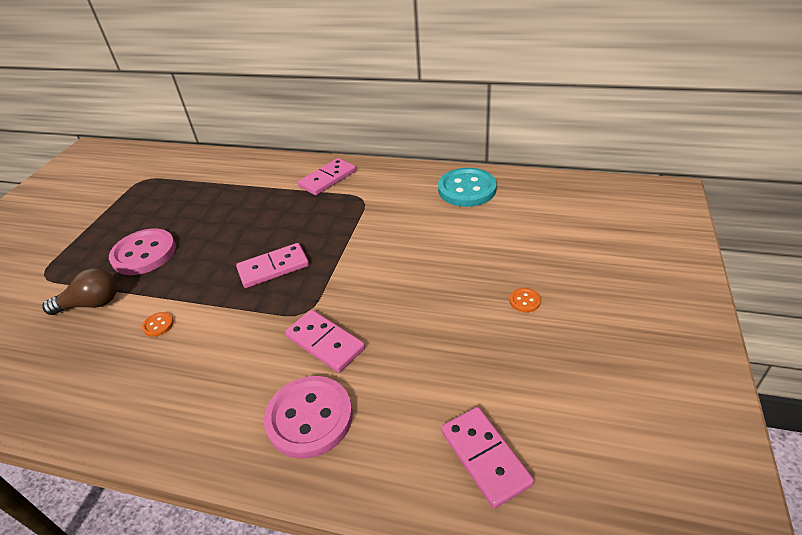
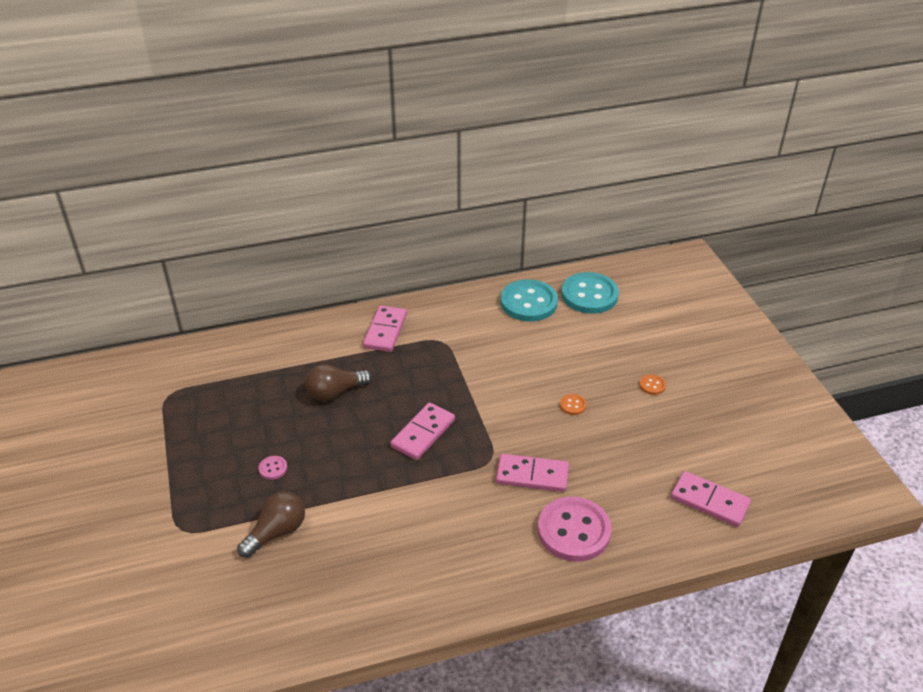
camera: 35 degrees left, 0 degrees up
pink button [109,229,176,275] -> pink button [258,456,287,480], size x0.41
orange button [142,312,174,337] -> orange button moved to [560,394,586,415]
none -> brown light bulb [305,364,372,401]
none -> turquoise button [561,272,619,314]

